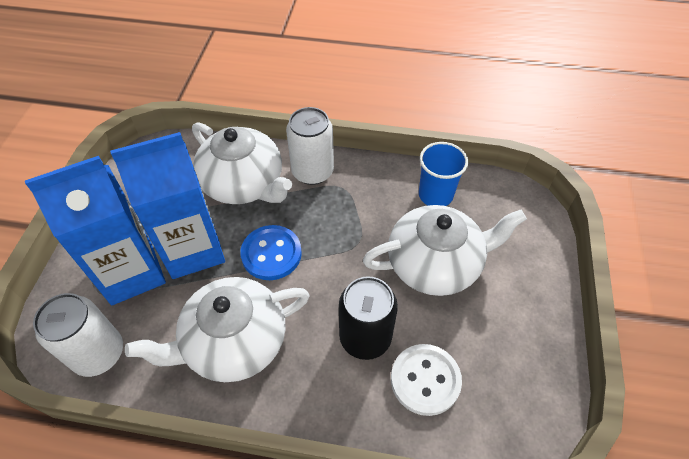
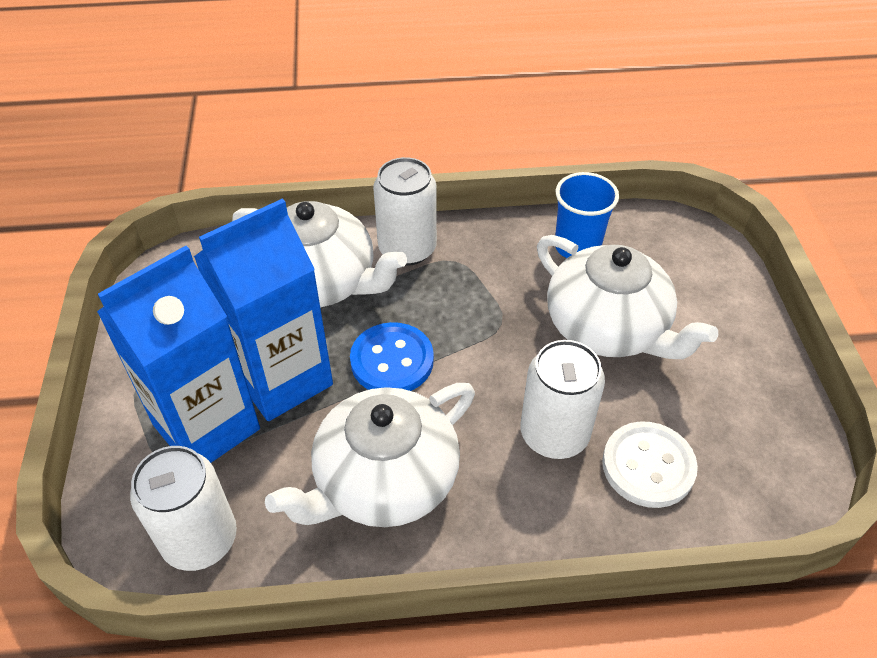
camera: 15 degrees left, 5 degrees down
black can [339,276,398,360] -> white can [521,340,605,459]
white teapot [363,205,527,296] -> white teapot turned 75 degrees clockwise [537,235,718,359]

